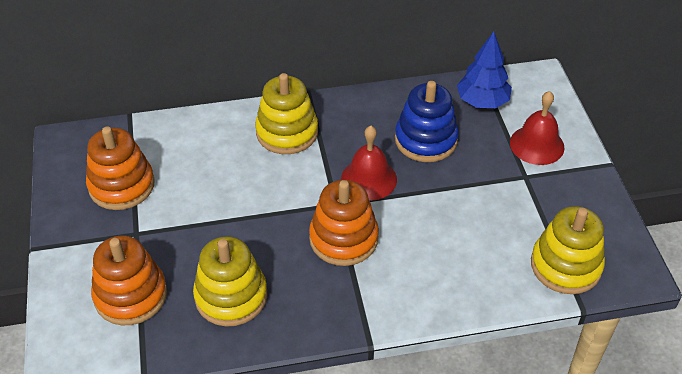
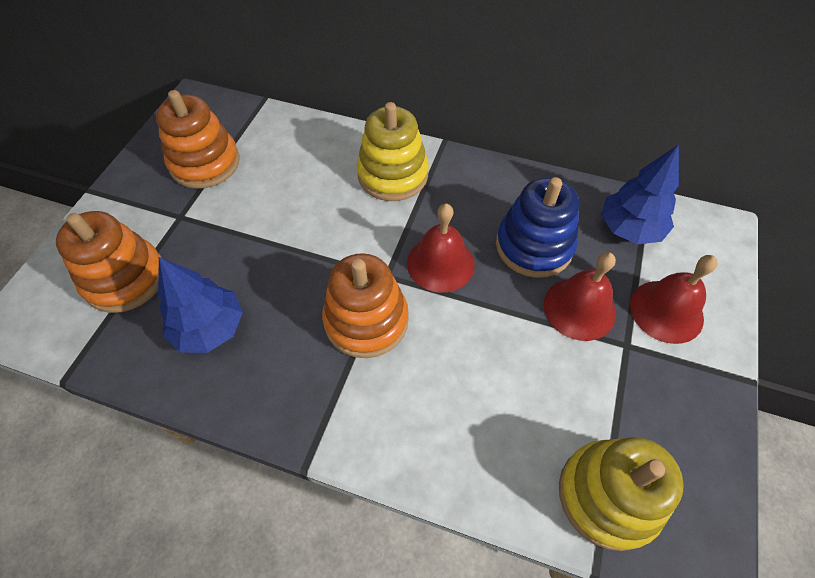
camera: 30 degrees right, 10 degrees up
yellow stacking toy [193,236,267,327] -> blue tree [158,257,243,353]
none -> red bell [544,252,616,341]

